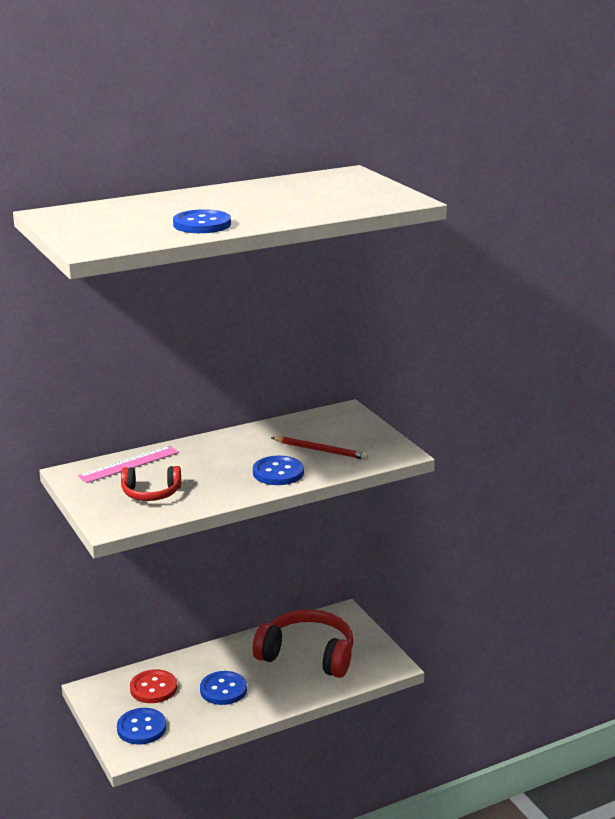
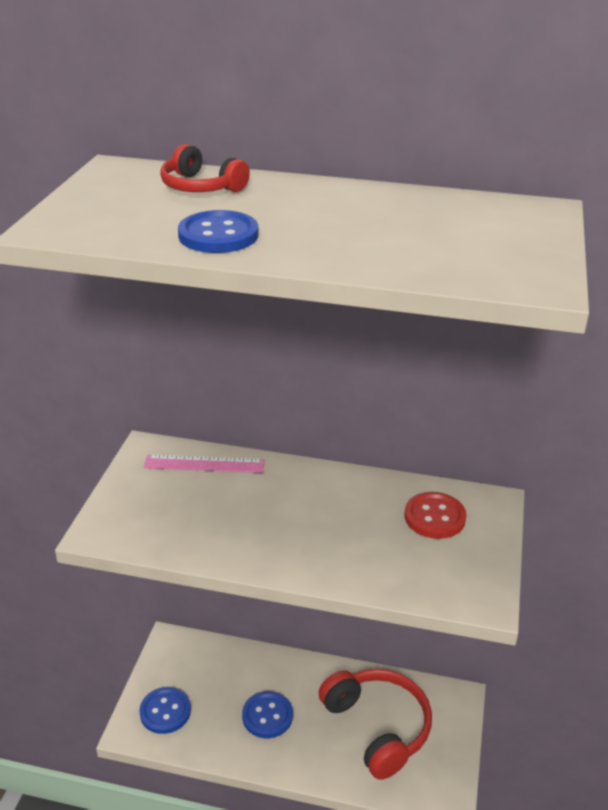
camera: 40 degrees right, 10 degrees up
red headphones [121,466,181,501] -> red headphones moved to [160,144,250,192]
red button [130,669,177,703] -> red button moved to [405,492,466,539]
blue button [253,456,304,485] -> none
red pencil [271,437,368,460] -> none

